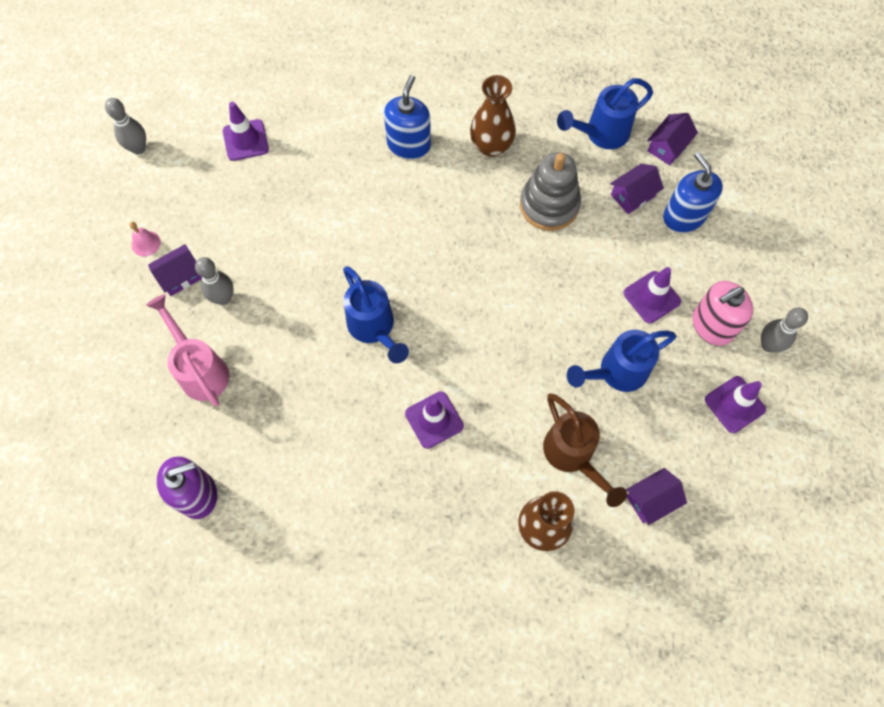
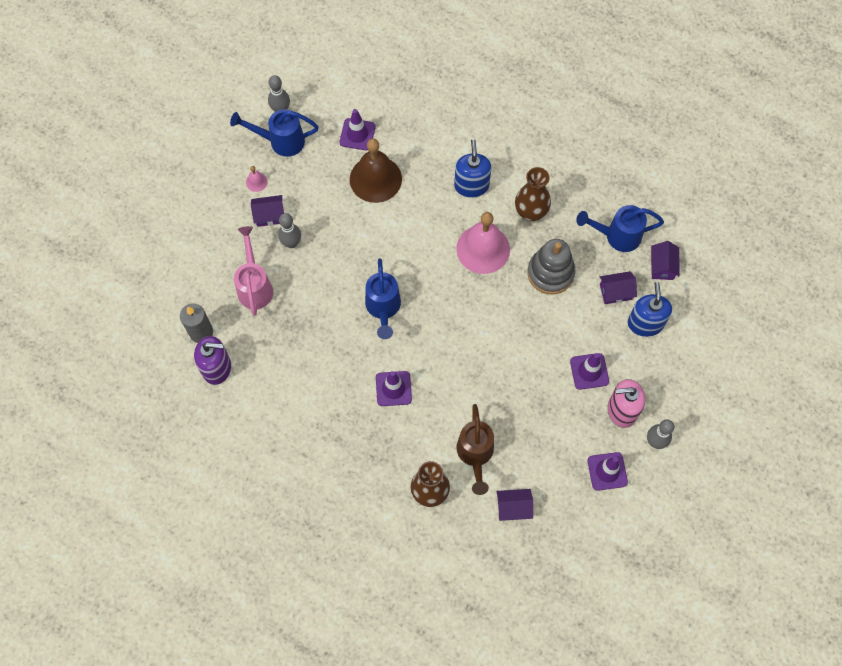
camera: 25 degrees right, 0 degrees up
blue soap dispenser [384,75,431,159] -> blue soap dispenser turned 45 degrees counterclockwise [454,139,492,198]
blue watering can [567,330,676,392] -> blue watering can moved to [230,109,319,157]
purple house [647,113,698,165] -> purple house turned 60 degrees counterclockwise [651,241,680,280]
none -> grey candle [180,303,213,343]
none -> brown bell [350,138,402,203]
none -> pink bell [456,212,510,274]

